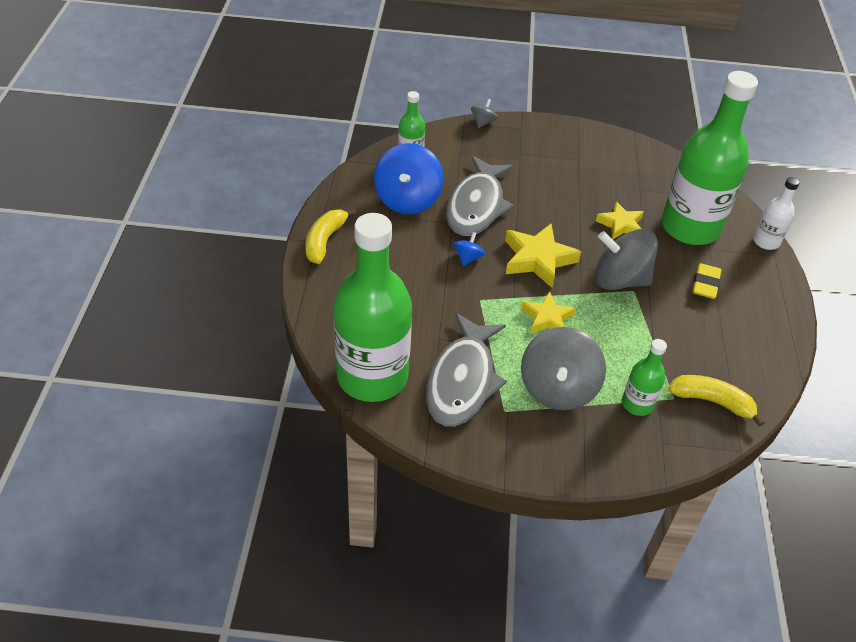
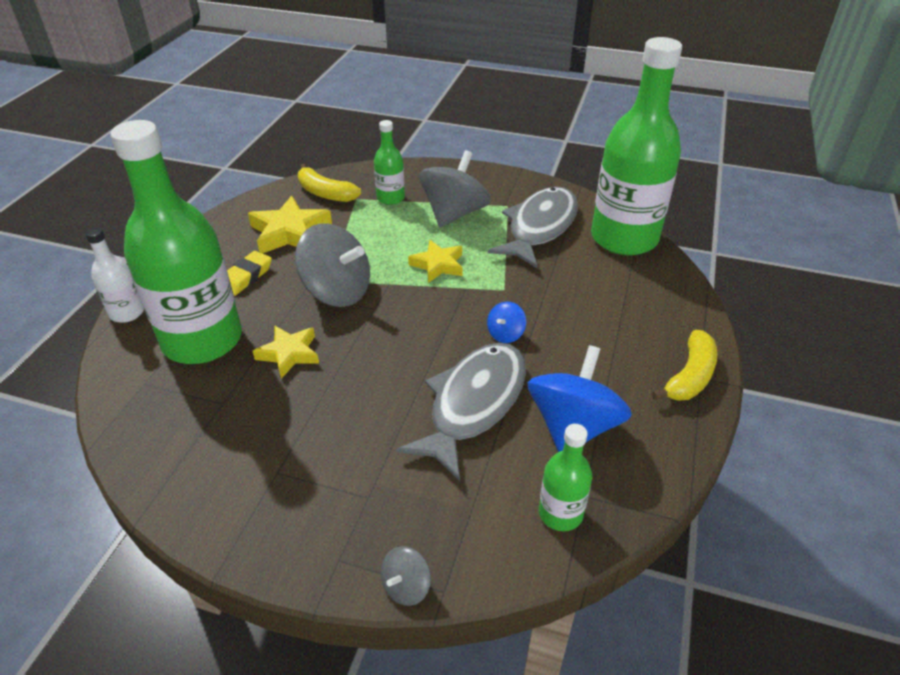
camera: 165 degrees left, 5 degrees down
yellow star [505,223,581,288] -> yellow star moved to [248,196,332,254]

